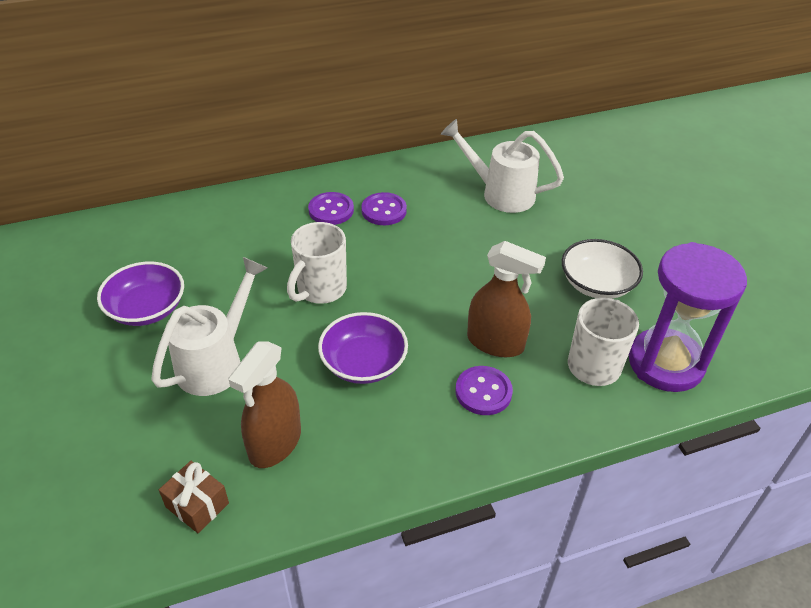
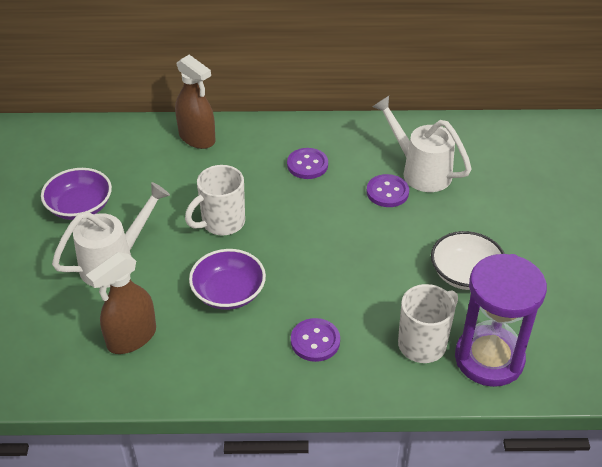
camera: 20 degrees right, 0 degrees up
brown gift [159,461,229,533] -> none
purple button [308,192,354,225] -> purple button moved to [366,174,409,207]
brown spray bottle [467,241,546,357] -> brown spray bottle moved to [175,55,215,149]

